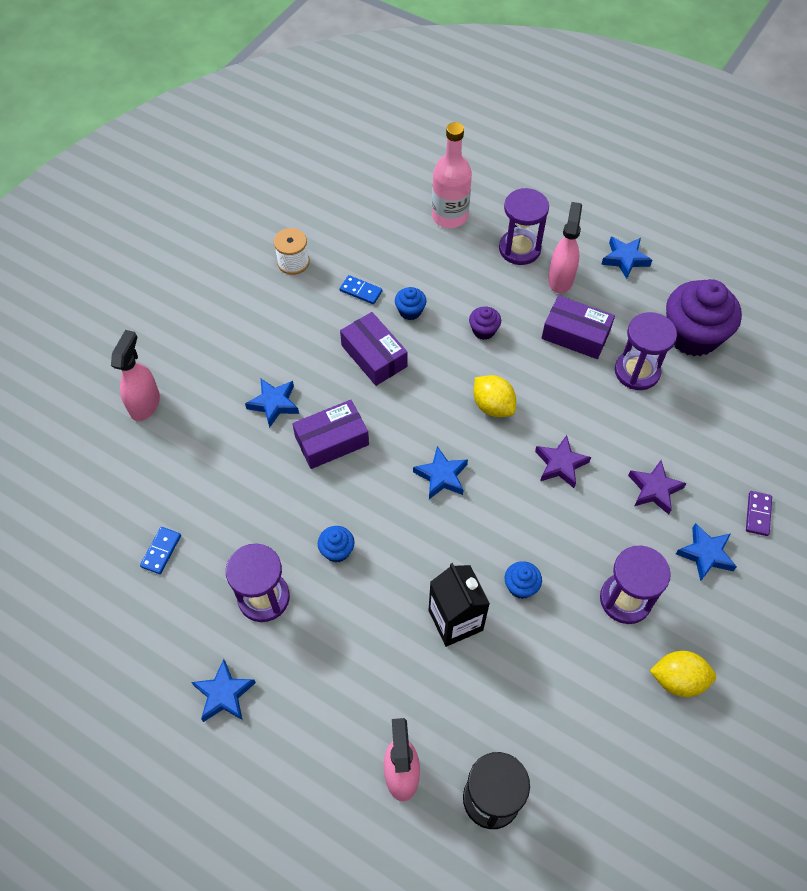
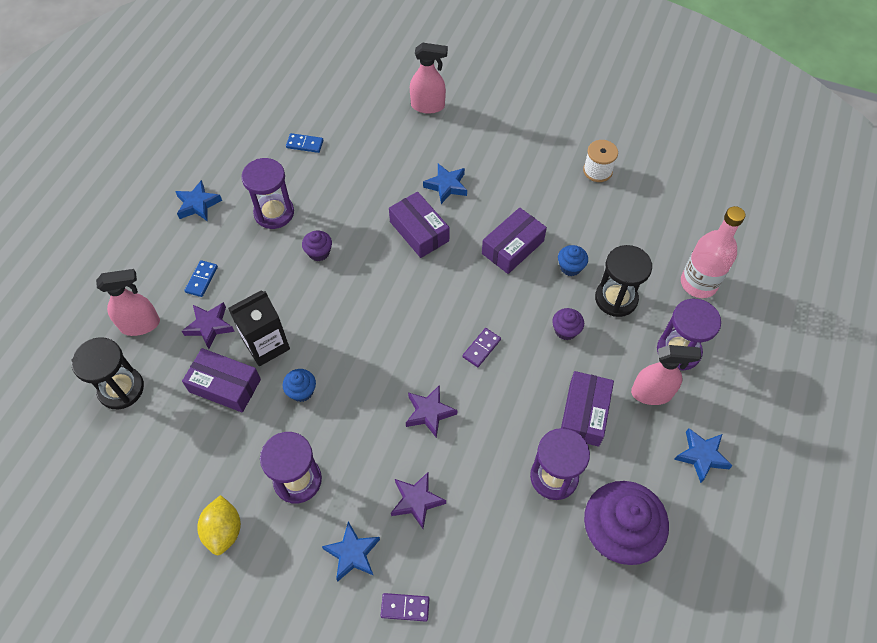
camera: 80 degrees right, 0 degrees up
blue cupcake [318,526,354,562] -> purple cupcake [302,230,332,261]
blue domino [340,275,382,304] -> blue domino moved to [184,260,218,297]
blue star [413,446,468,499] -> none
yellow lemon [473,375,516,417] -> purple domino [462,328,501,367]
none -> purple star [182,302,235,349]
none -> purple box [182,348,261,413]
none -> black hourglass [595,245,652,317]

